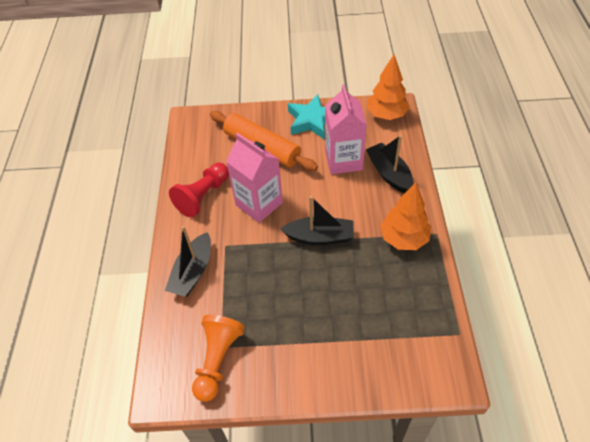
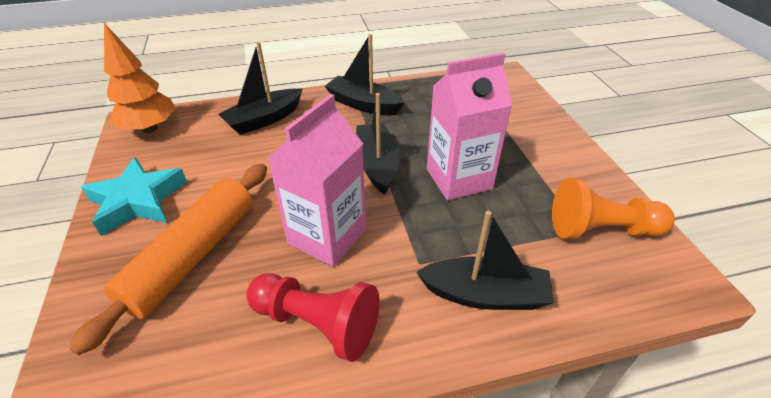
camera: 105 degrees left, 10 degrees down
pink carton [325,84,367,174] -> pink carton moved to [427,53,512,200]
orange tree [380,182,431,250] -> black boat [325,34,405,115]

